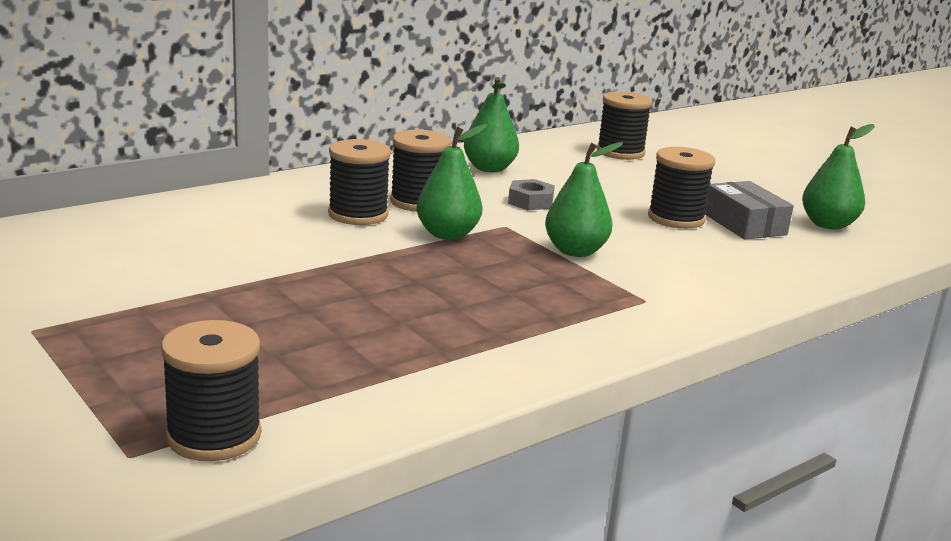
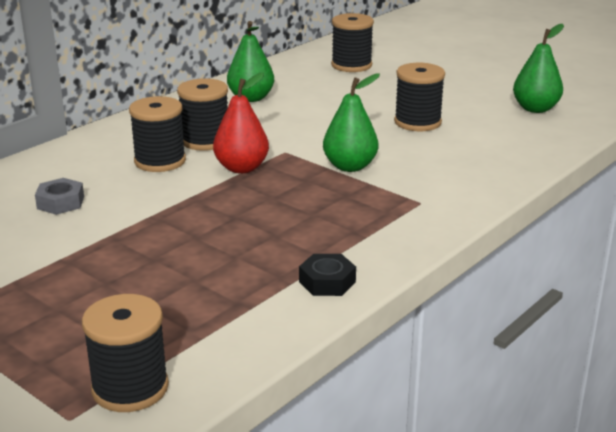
camera: 10 degrees left, 5 degrees up
green pear [416,124,487,240] -> red pear [213,72,269,173]
grey nut [508,179,555,210] -> grey nut moved to [35,178,84,215]
grey box [705,181,794,239] -> none
none -> black nut [299,254,356,296]

